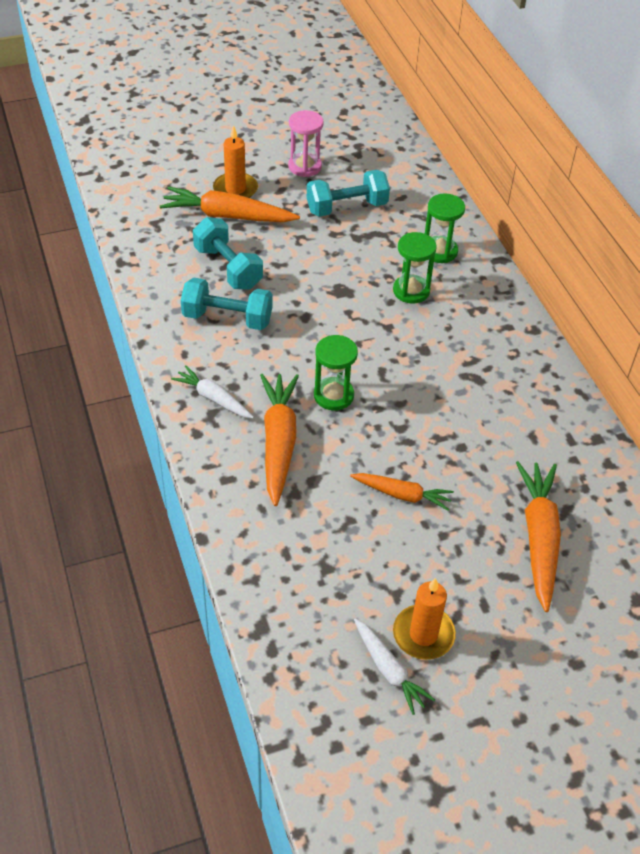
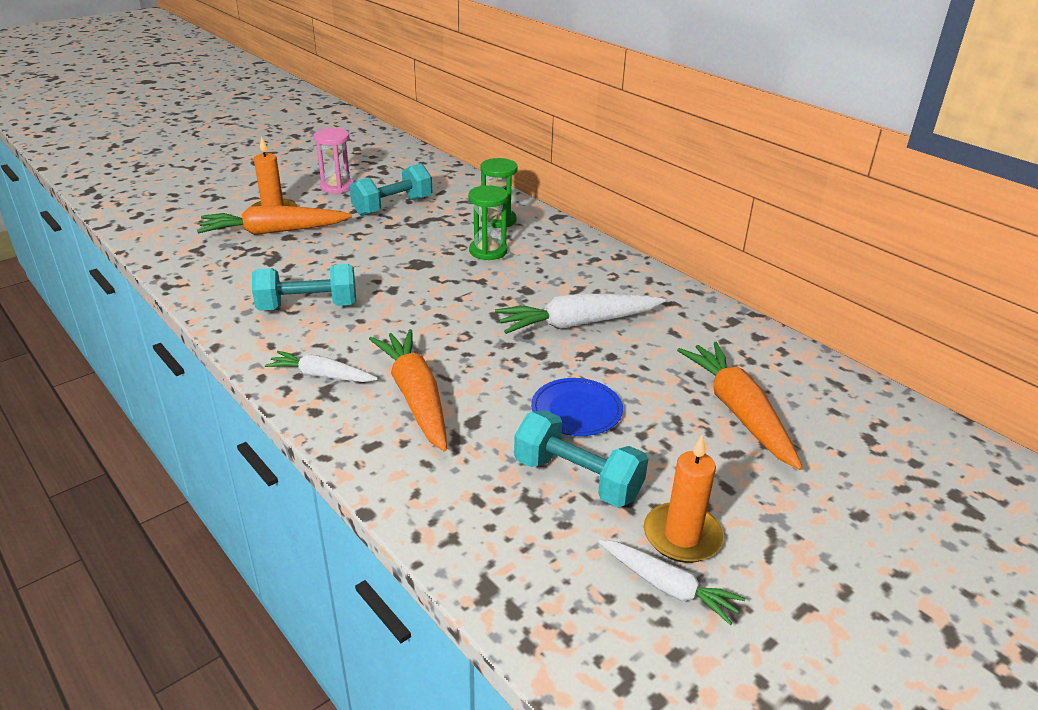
camera: 20 degrees left, 15 degrees down
turquoise dumbbell [193,217,263,290] -> turquoise dumbbell moved to [514,410,648,507]
green hourglass [314,335,358,411] -> none
orange carrot [350,473,454,511] -> blue plate [531,378,623,436]
none -> white carrot [495,293,666,334]

